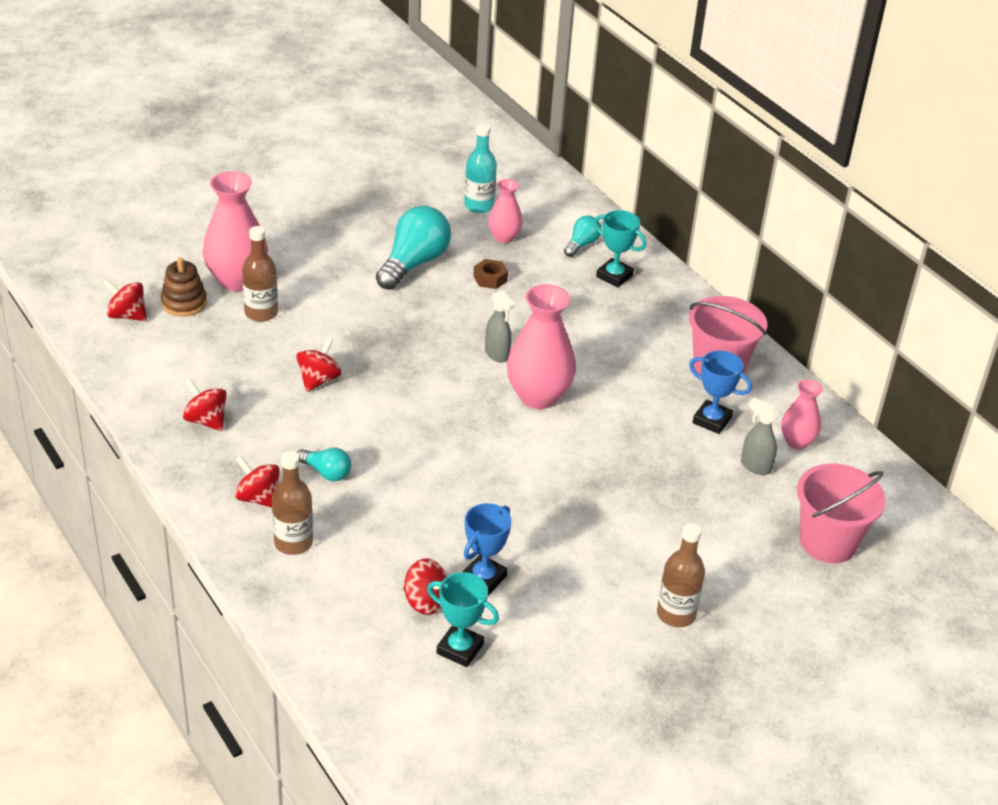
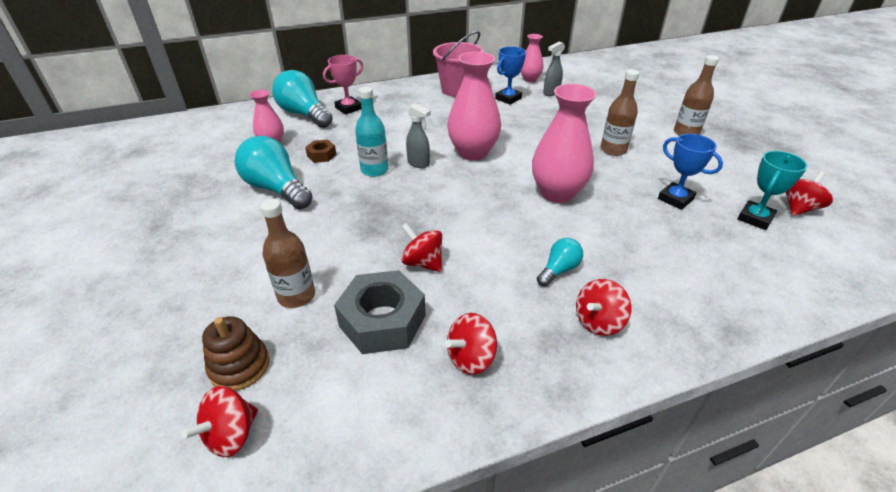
camera: 75 degrees left, 0 degrees up
pink vase [203,171,268,291] -> pink vase moved to [532,84,597,203]
brown bottle [272,451,313,555] -> brown bottle moved to [601,69,639,156]
red spinning top [403,558,447,615] -> red spinning top moved to [785,171,833,216]
turquoise bottle [464,123,497,213] -> turquoise bottle moved to [355,87,388,177]
grey spray bottle [485,290,516,363] -> grey spray bottle turned 60 degrees clockwise [406,103,431,168]
turquoise light bulb [564,215,601,257] -> turquoise light bulb [272,70,333,128], size x1.93
turquoise trophy [594,210,646,287] -> pink trophy [323,55,363,115]
pink bucket [797,464,886,563] -> none
none -> grey nut [334,270,426,354]

